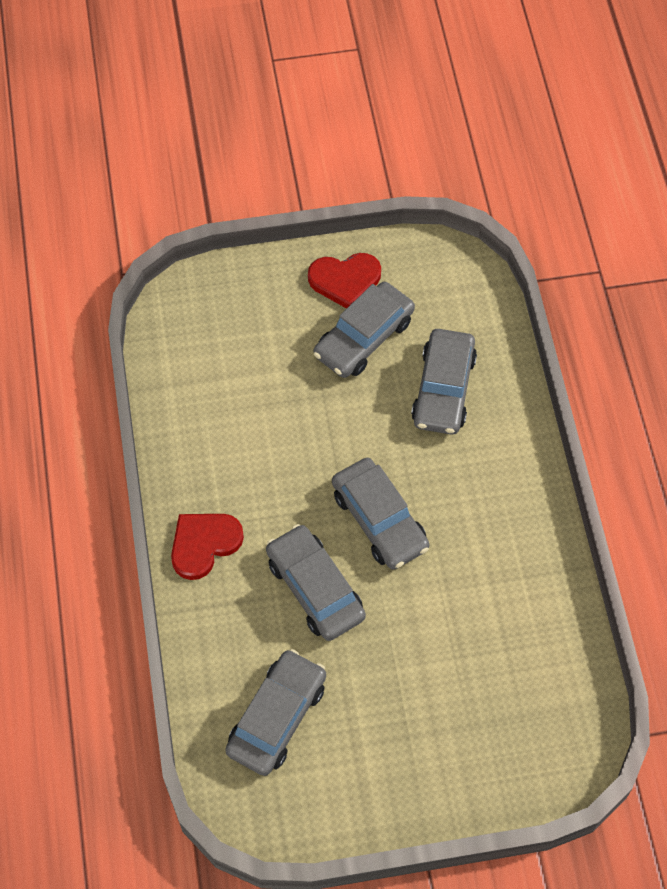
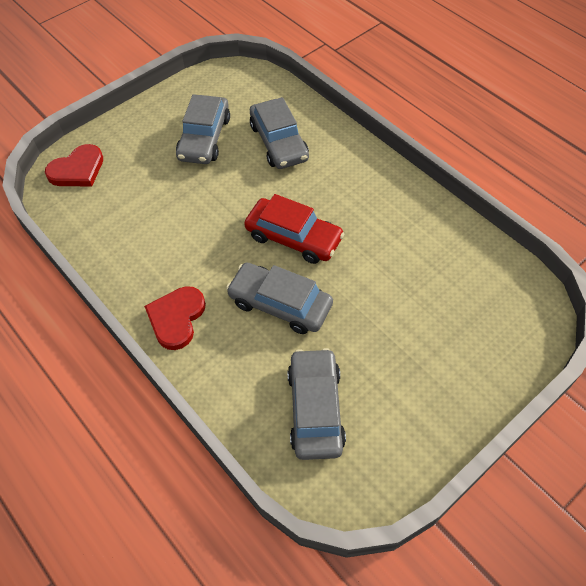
camera: 30 degrees left, 5 degrees down
red heart [308,253,381,309] -> red heart moved to [45,144,103,186]
grey car [332,458,429,570] -> red car [244,194,344,264]

